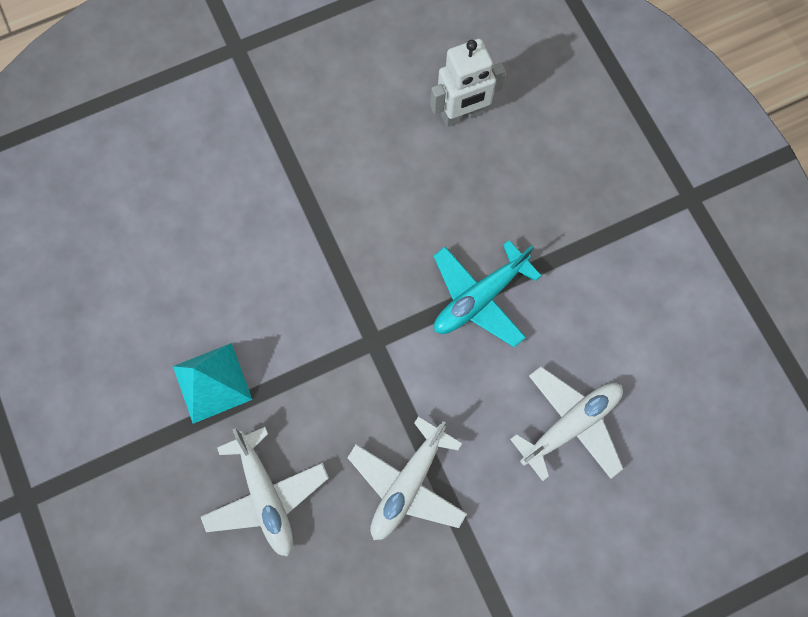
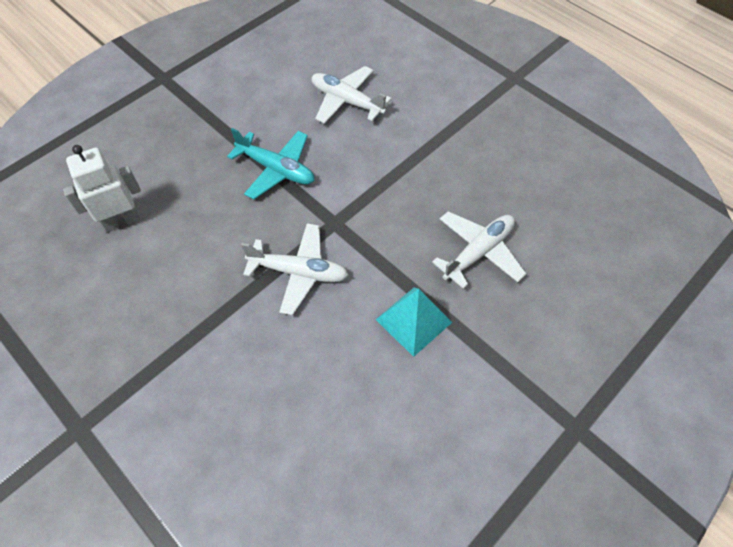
camera: 110 degrees left, 15 degrees down
white plane [347,416,467,540] -> white plane moved to [241,223,348,315]
white robot [430,39,506,127] -> white robot turned 75 degrees counterclockwise [63,145,141,233]

